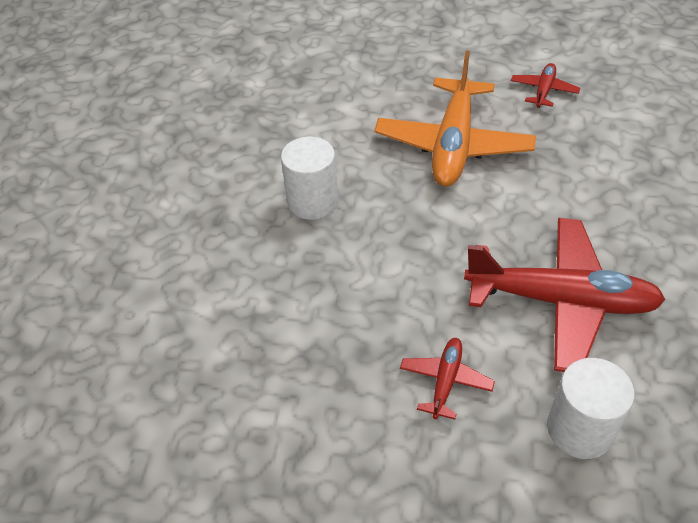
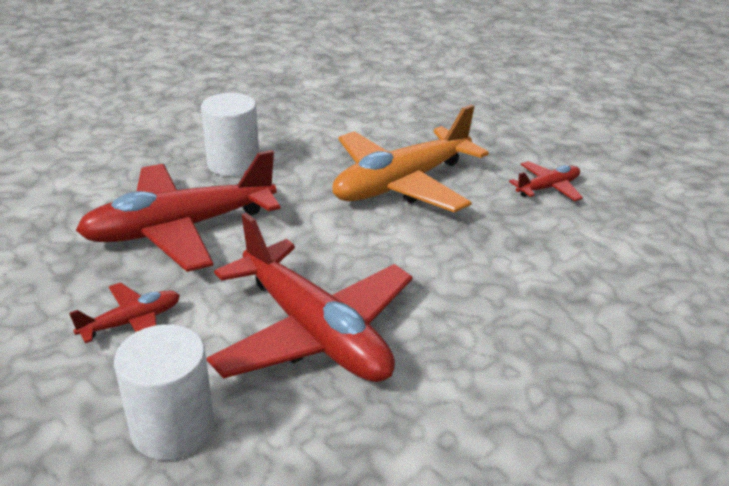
camera: 35 degrees right, 15 degrees down
none -> red plane [76,150,281,272]

